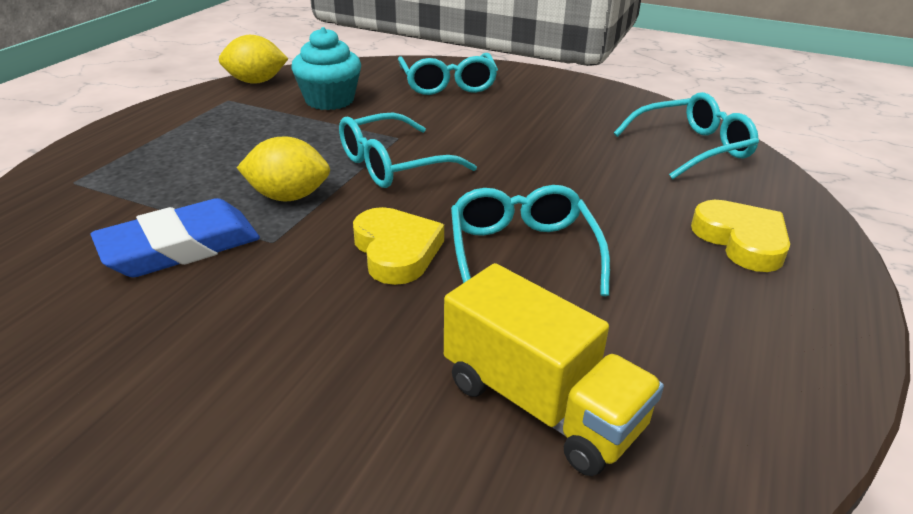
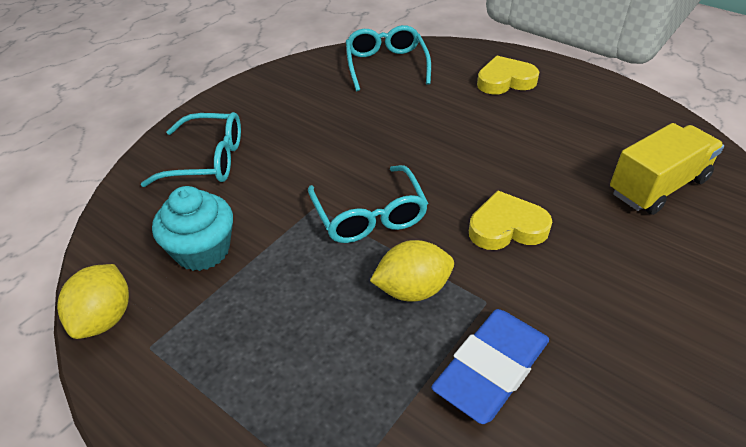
camera: 75 degrees left, 10 degrees up
blue eraser [90,198,260,277] -> blue eraser turned 60 degrees clockwise [431,309,549,424]
yellow lemon [237,136,330,201] -> yellow lemon turned 60 degrees clockwise [370,240,454,302]
turquoise glasses [451,185,610,296] -> none

